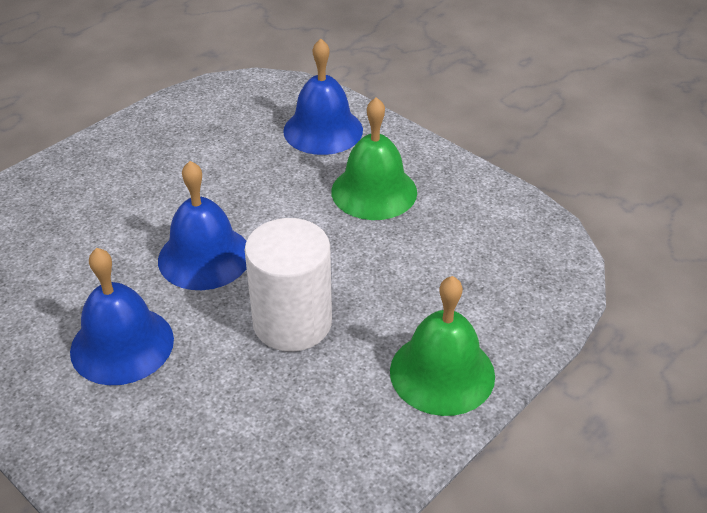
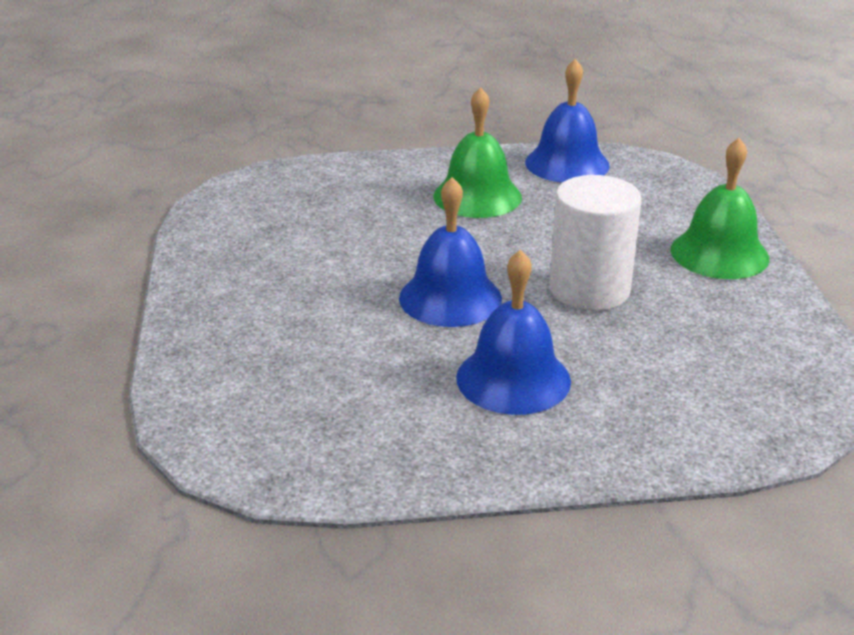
camera: 50 degrees left, 10 degrees down
blue bell [283,38,363,155] -> blue bell moved to [525,59,610,183]

